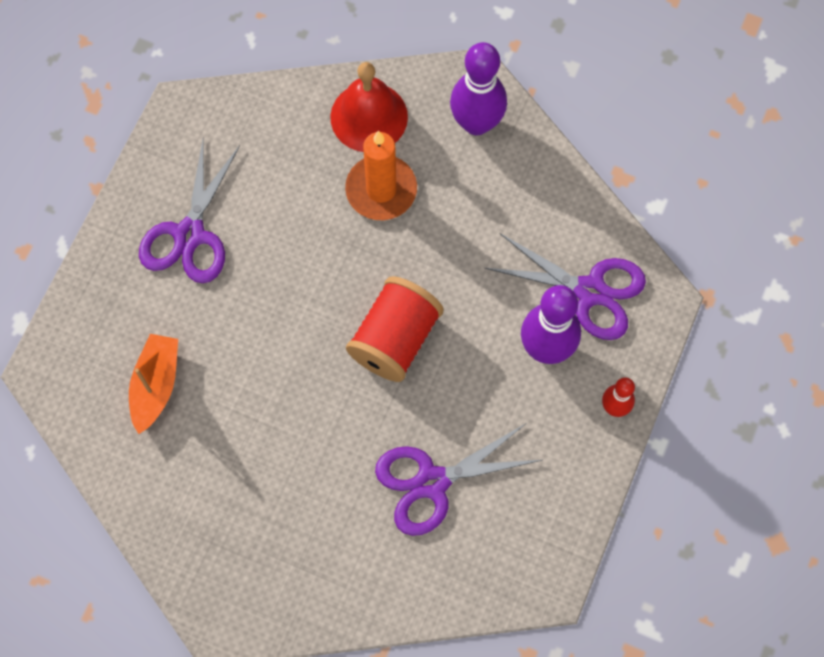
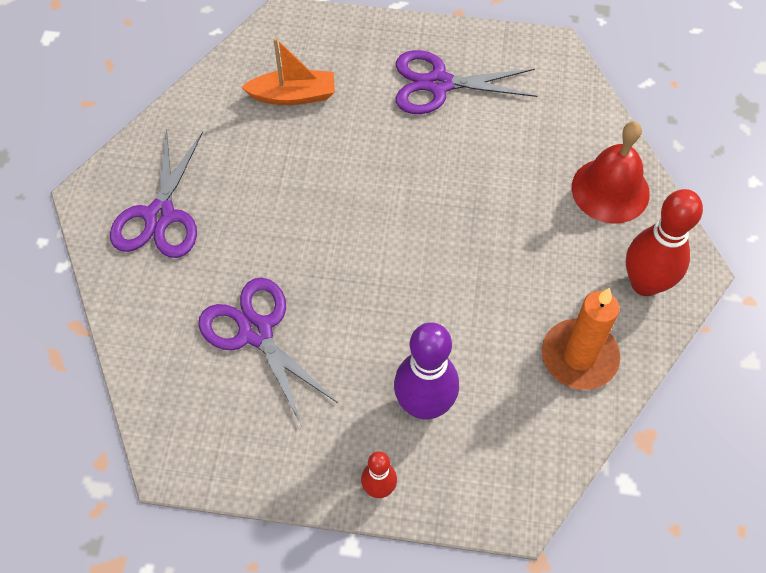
camera: 75 degrees right, 10 degrees down
orange candle [345,131,417,220] -> orange candle moved to [542,288,620,390]
red spool [346,276,444,382] -> none
purple bowling pin [450,42,507,135] -> red bowling pin [626,189,703,296]
purple scissors [485,233,646,340] -> purple scissors moved to [110,129,203,258]

